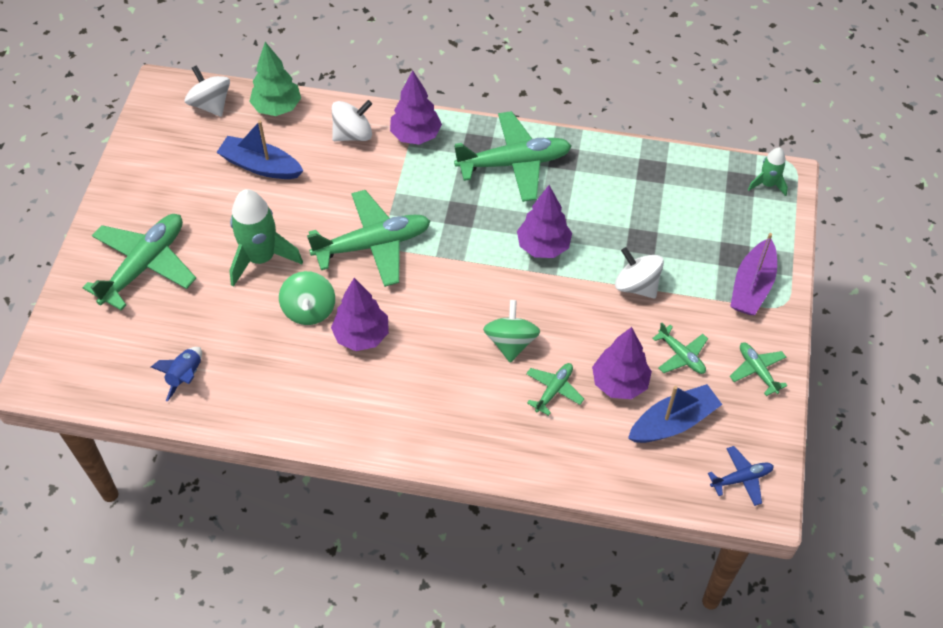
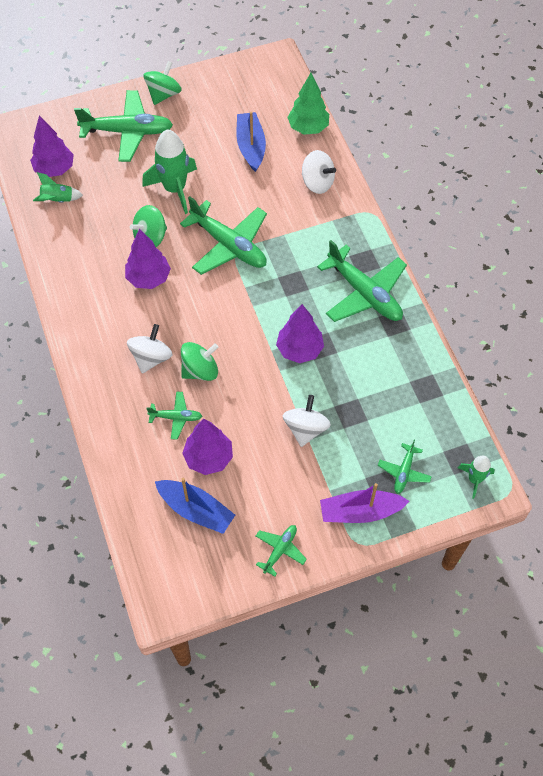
camera: 60 degrees right, 5 degrees up
blue rocket [151,347,202,402] -> green rocket [33,172,83,203]
white spinning top [185,65,230,117] -> white spinning top moved to [127,324,172,373]
purple tree [390,70,442,145] -> purple tree moved to [30,115,74,177]
green plane [652,322,708,374] -> green plane moved to [378,440,432,494]
blue plane [708,446,774,506] -> none
none -> green spinning top [143,61,182,105]

